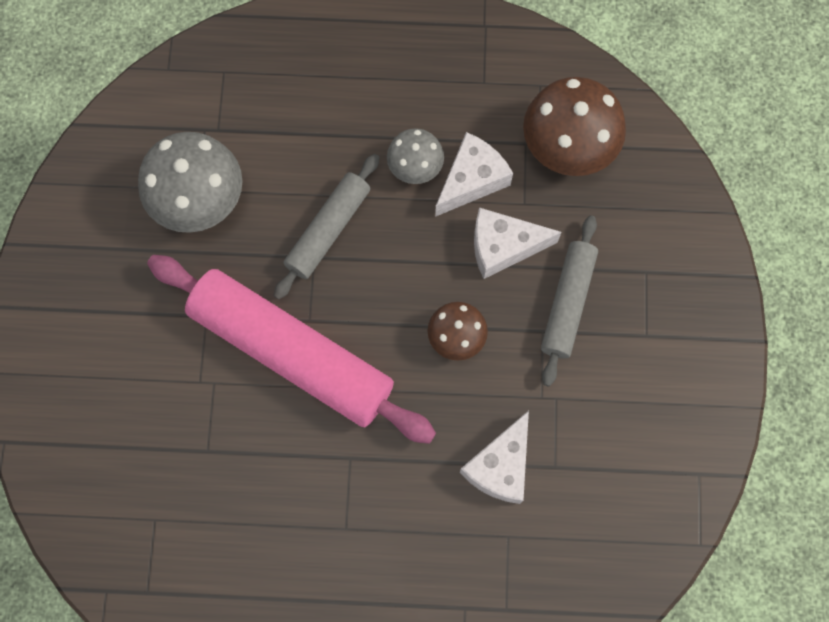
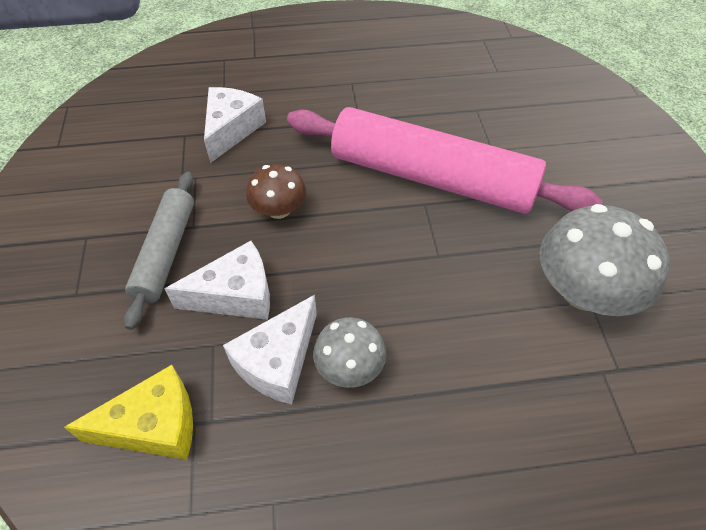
camera: 170 degrees right, 20 degrees down
grey rolling pin [273,154,380,300] -> none
brown mushroom [523,77,626,176] -> yellow cheese [64,365,193,460]

